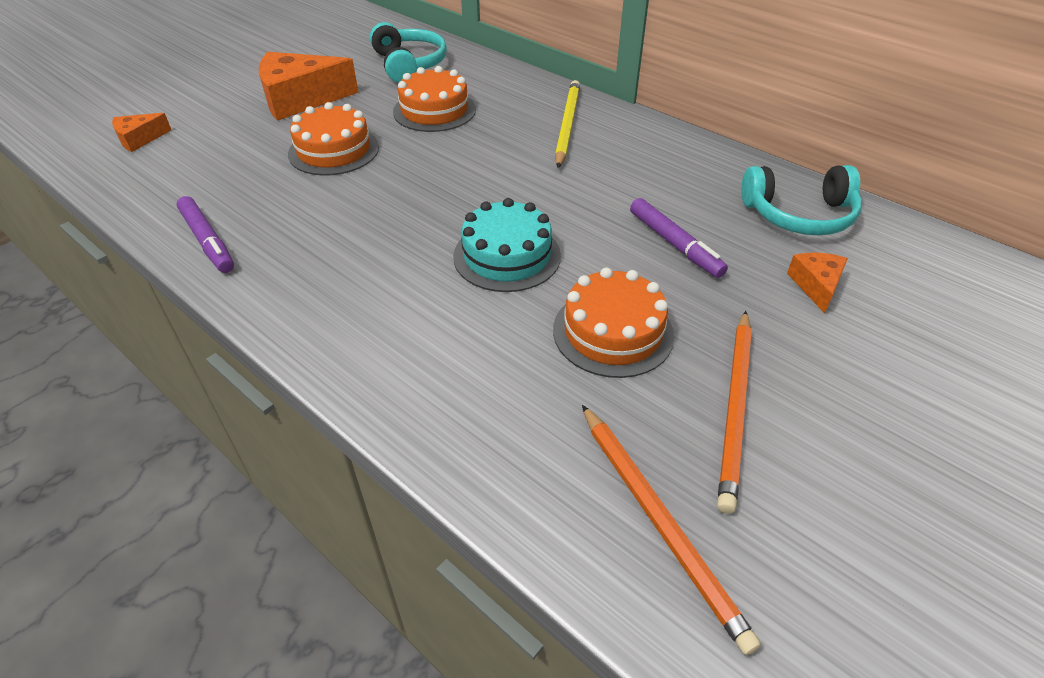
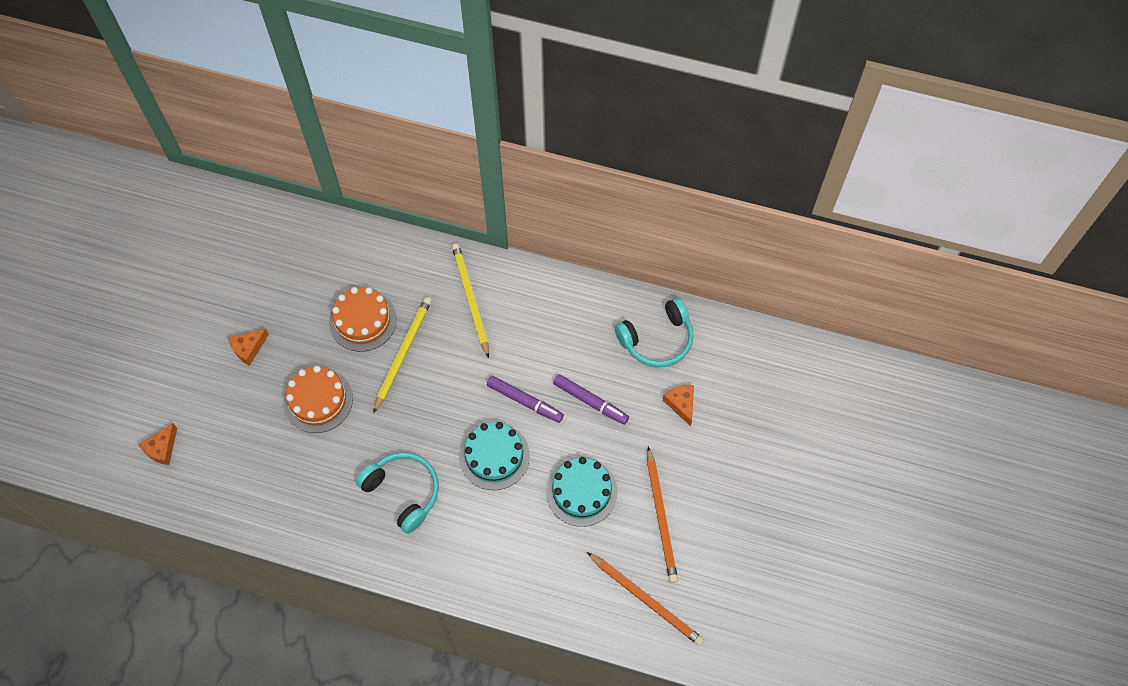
camera: 25 degrees left, 20 degrees up
purple marker [177,196,234,273] -> purple marker moved to [487,376,564,423]
orange cheese [259,52,359,121] -> orange cheese [228,329,269,366], size x0.50
turquoise headphones [370,22,447,83] -> turquoise headphones moved to [356,452,439,534]
orange cake [553,268,674,378] -> turquoise cake [546,457,617,527]
none -> yellow pencil [373,297,432,413]

